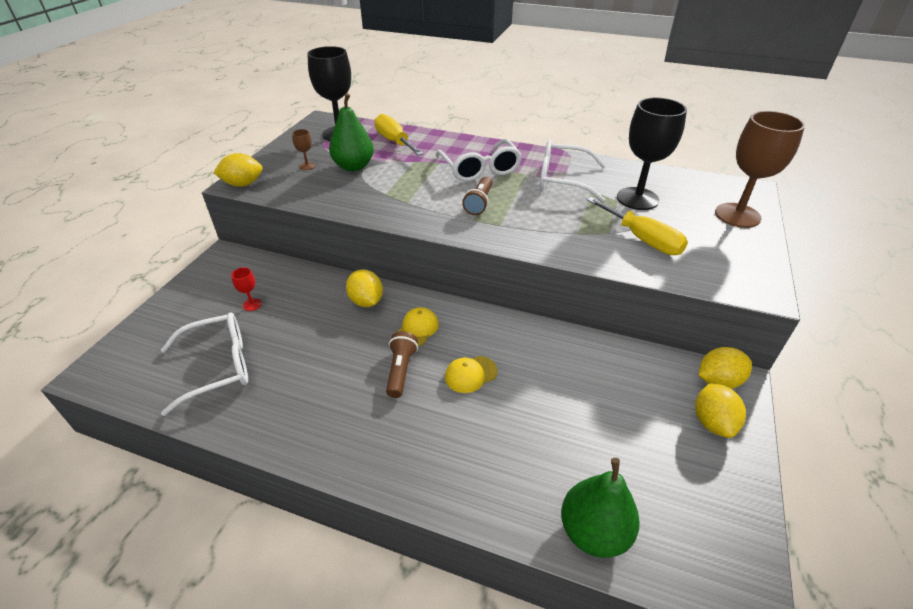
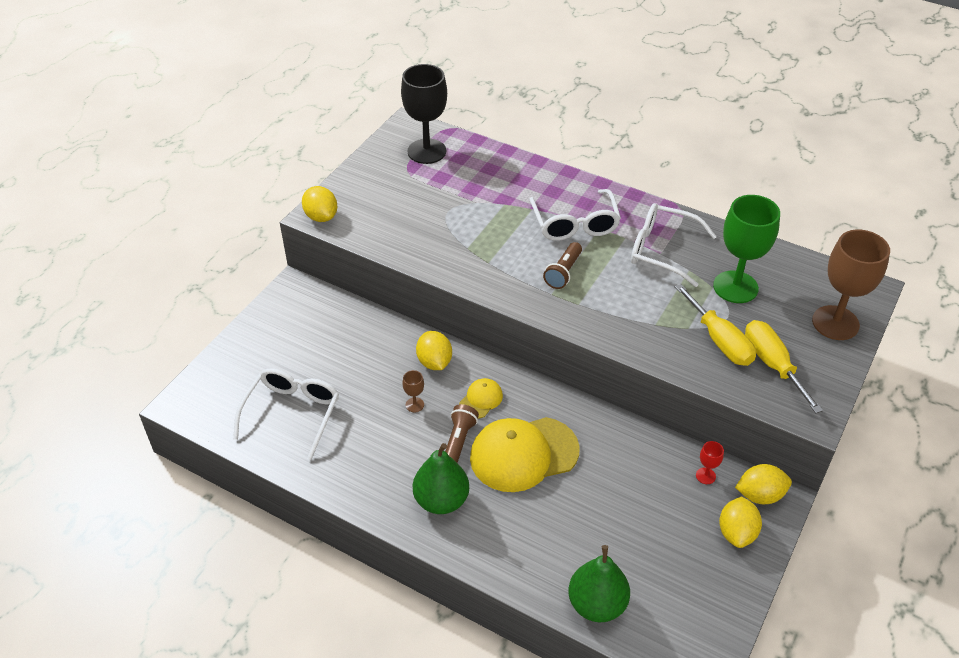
camera: 10 degrees right, 5 degrees up
white glasses [161,313,248,416] -> white glasses turned 60 degrees counterclockwise [233,368,339,460]
yellow lemon [213,153,263,187] -> yellow lemon turned 60 degrees clockwise [302,186,337,222]
red goblet [231,267,262,311] -> red goblet moved to [696,441,724,484]
brown goblet [292,129,315,170] -> brown goblet moved to [402,370,424,413]
green pear [329,93,374,171] -> green pear moved to [413,443,469,514]
yellow screwdriver [375,114,424,156] -> yellow screwdriver moved to [745,320,823,413]
yellow cap [445,356,498,393] -> yellow cap [470,417,580,492], size x2.13
black goblet [617,97,687,210] -> green goblet [713,195,780,303]

